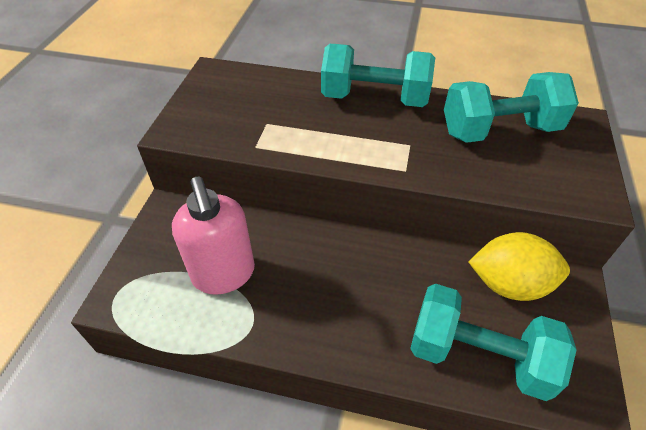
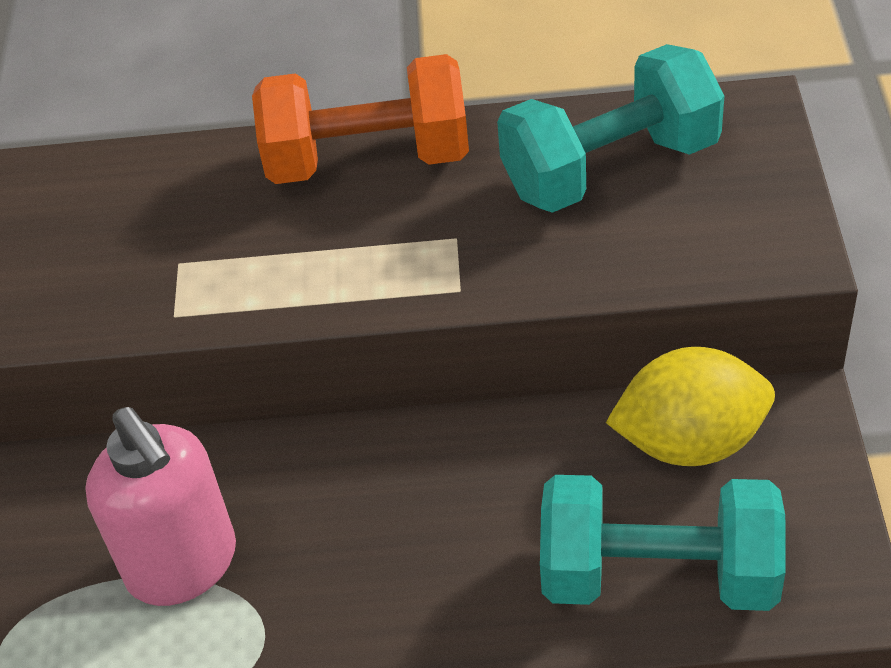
camera: 10 degrees left, 0 degrees up
turquoise dumbbell [321,44,435,107] -> orange dumbbell [252,54,469,184]

